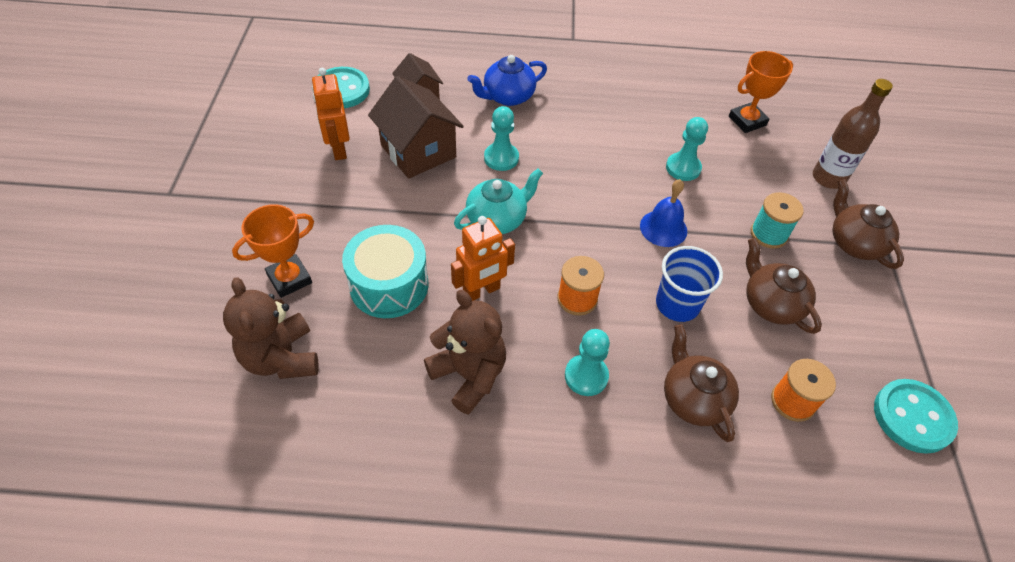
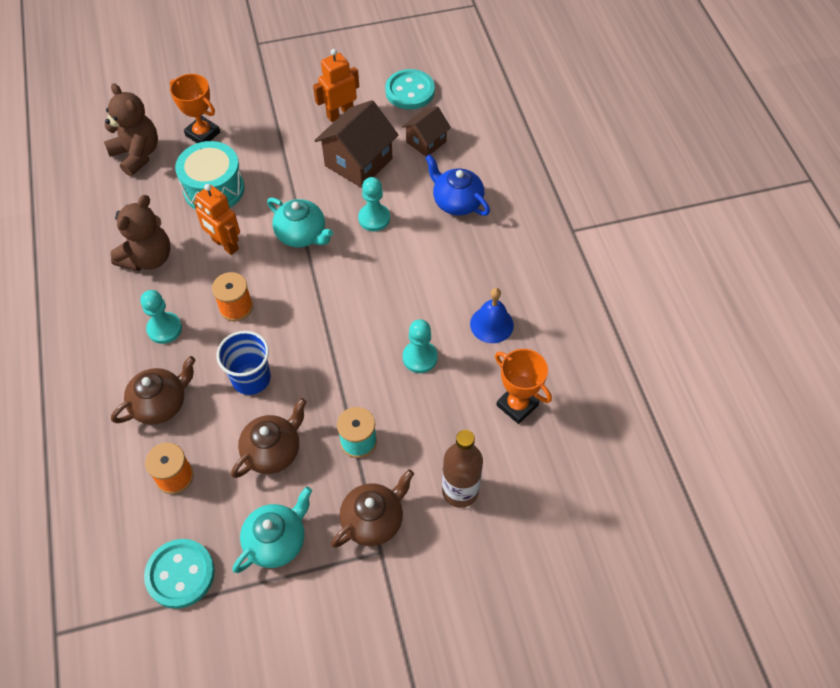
camera: 75 degrees right, 5 degrees up
brown teddy bear [223,277,319,379] -> brown teddy bear turned 90 degrees clockwise [104,83,158,176]
blue bell [640,179,687,247] -> blue bell moved to [470,288,514,343]
none -> turquoise teapot [233,487,312,573]

